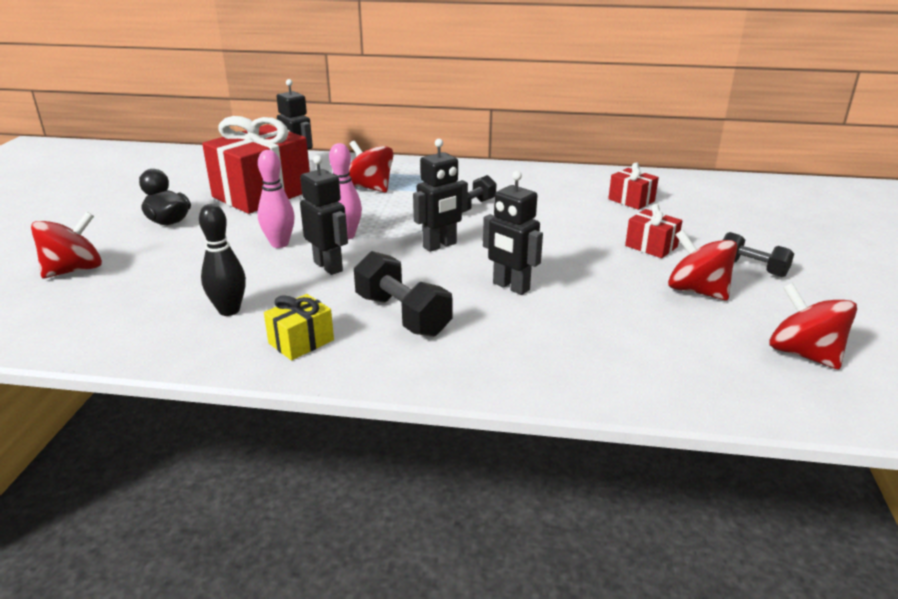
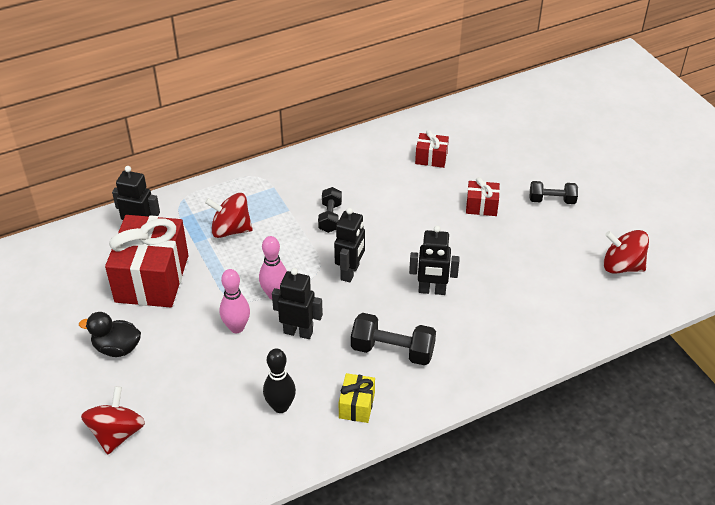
camera: 35 degrees left, 15 degrees up
red spinning top [668,230,737,300] -> none

